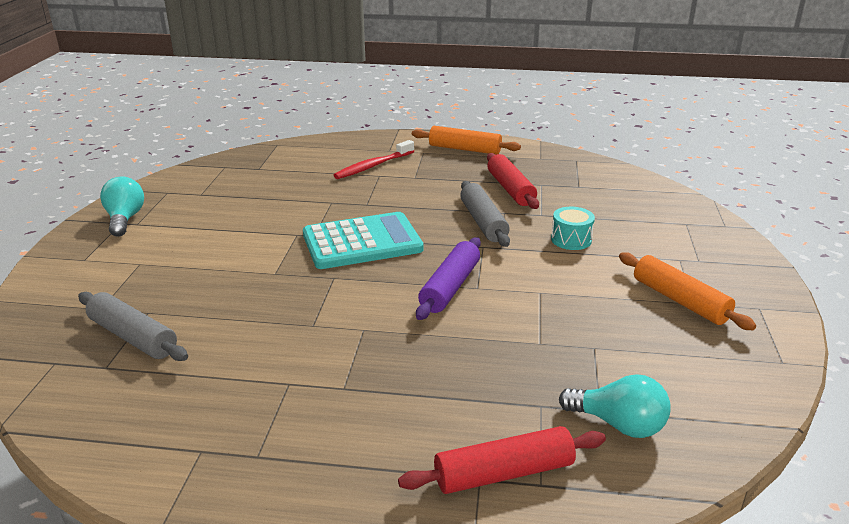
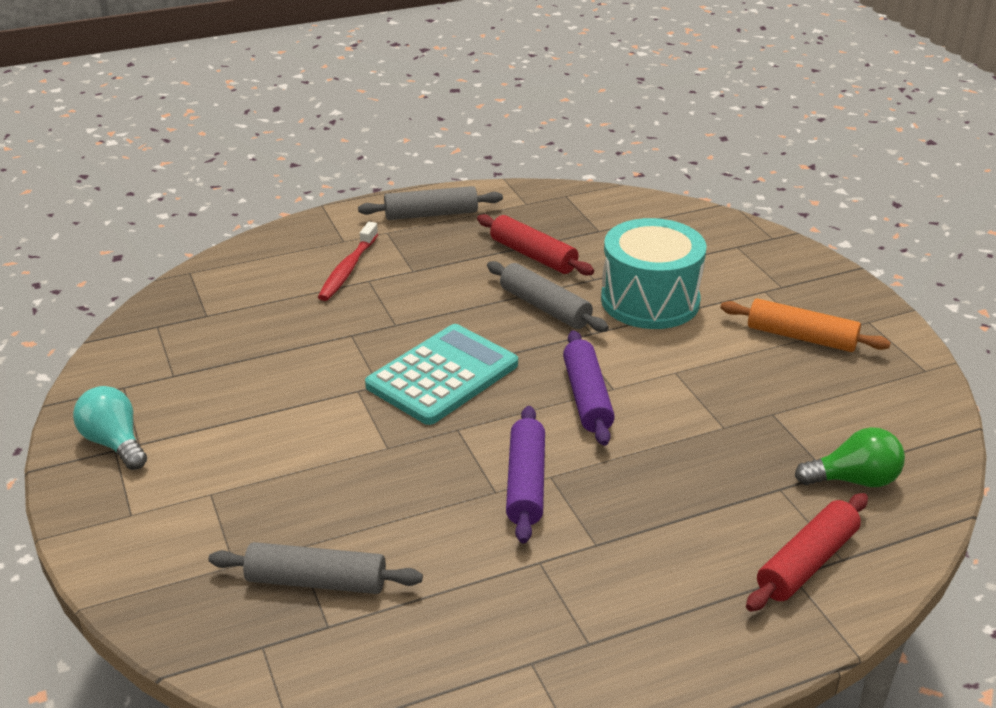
camera: 30 degrees left, 5 degrees up
orange rolling pin [412,126,521,155] -> grey rolling pin [358,186,503,220]
turquoise drum [551,207,595,250] -> turquoise drum [601,218,706,329], size x2.15
turquoise light bulb [559,374,671,438] -> green light bulb [795,427,905,487]
none -> purple rolling pin [506,406,545,544]

